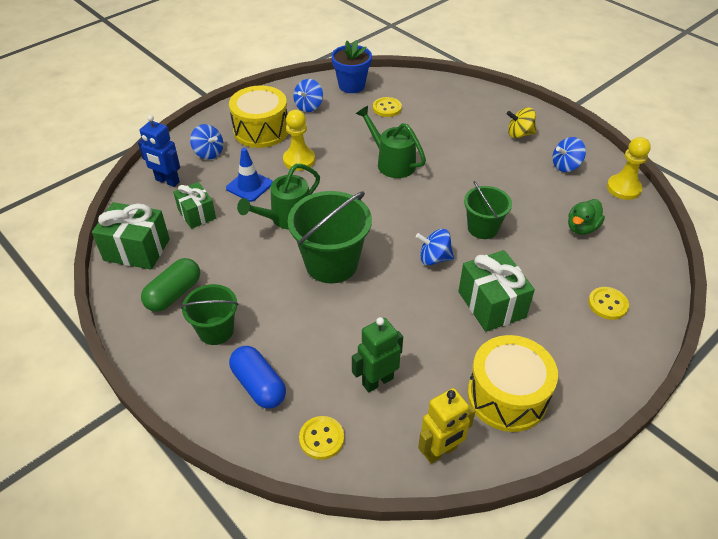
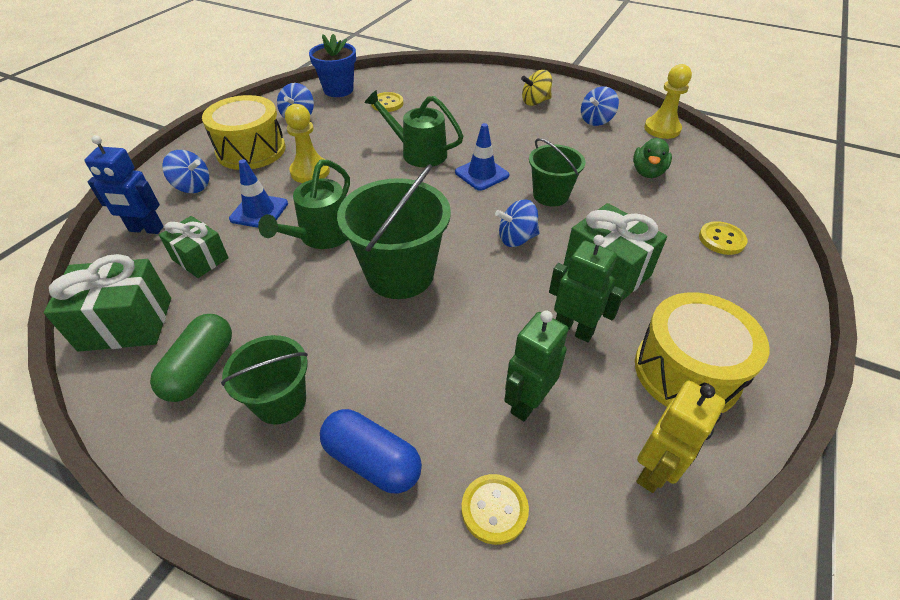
camera: 20 degrees left, 0 degrees up
none -> blue traffic cone [455,123,510,191]
none -> green robot [549,235,625,342]

